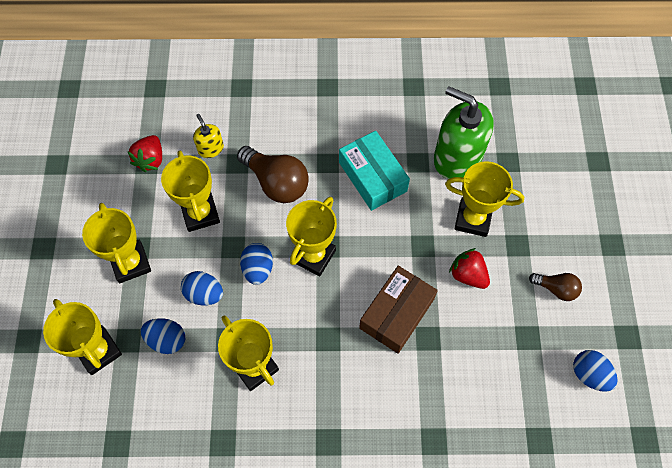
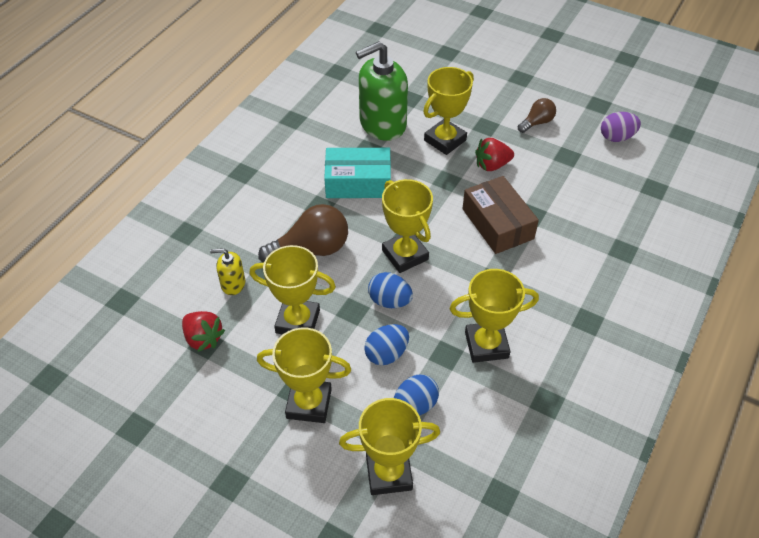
camera: 60 degrees left, 15 degrees down
blue egg [573,350,618,392] -> purple egg [601,112,641,142]

